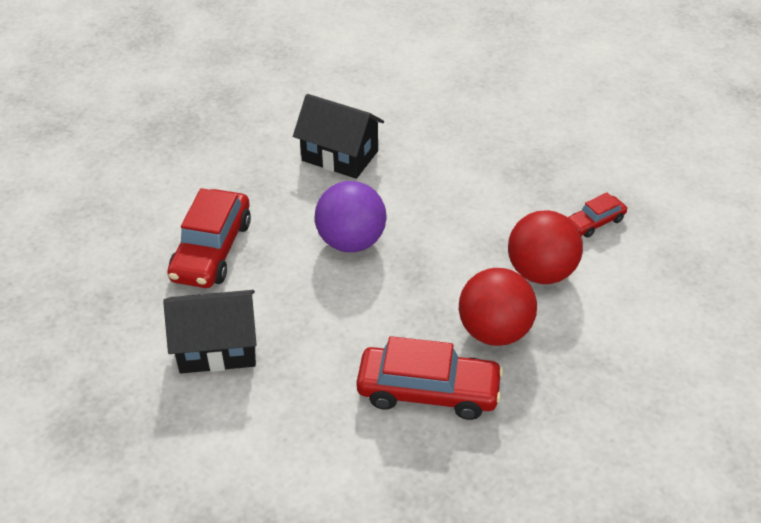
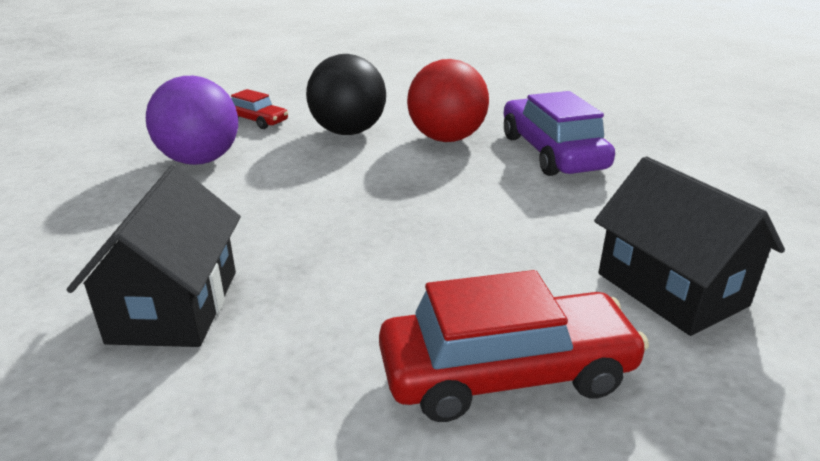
camera: 115 degrees left, 15 degrees down
purple ball [315,181,387,252] -> purple ball moved to [146,76,238,165]
red car [356,336,504,420] -> purple car [504,91,615,176]
red ball [508,210,583,284] -> black ball [306,54,386,135]

